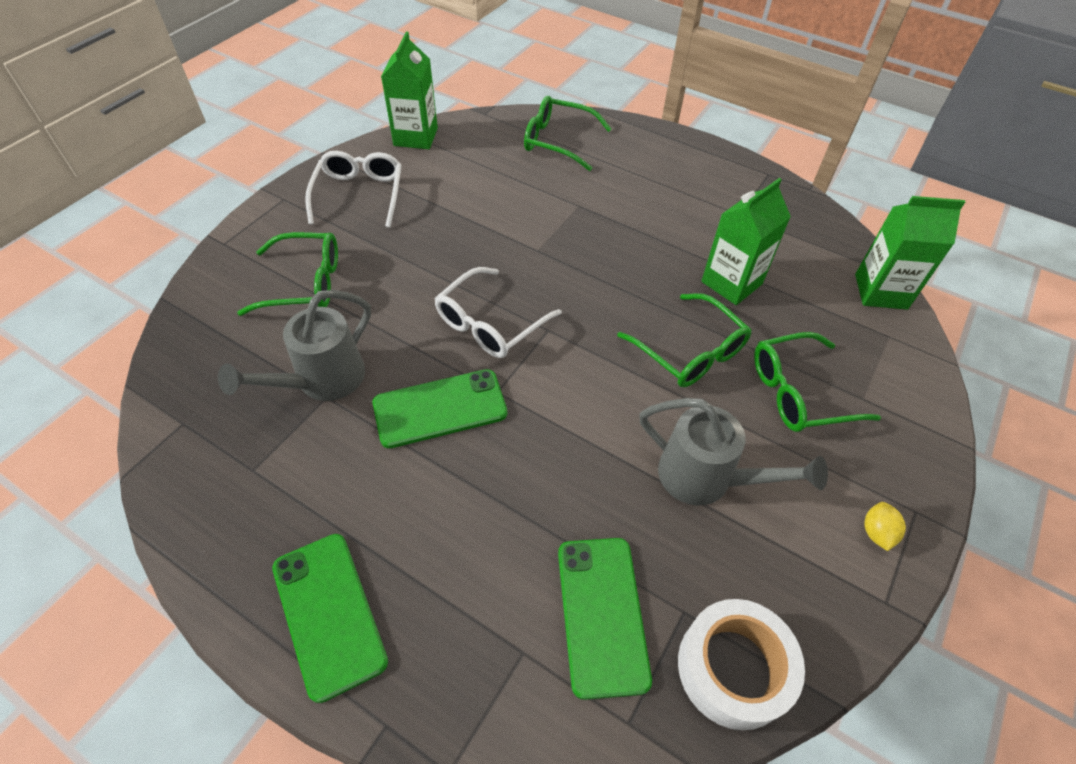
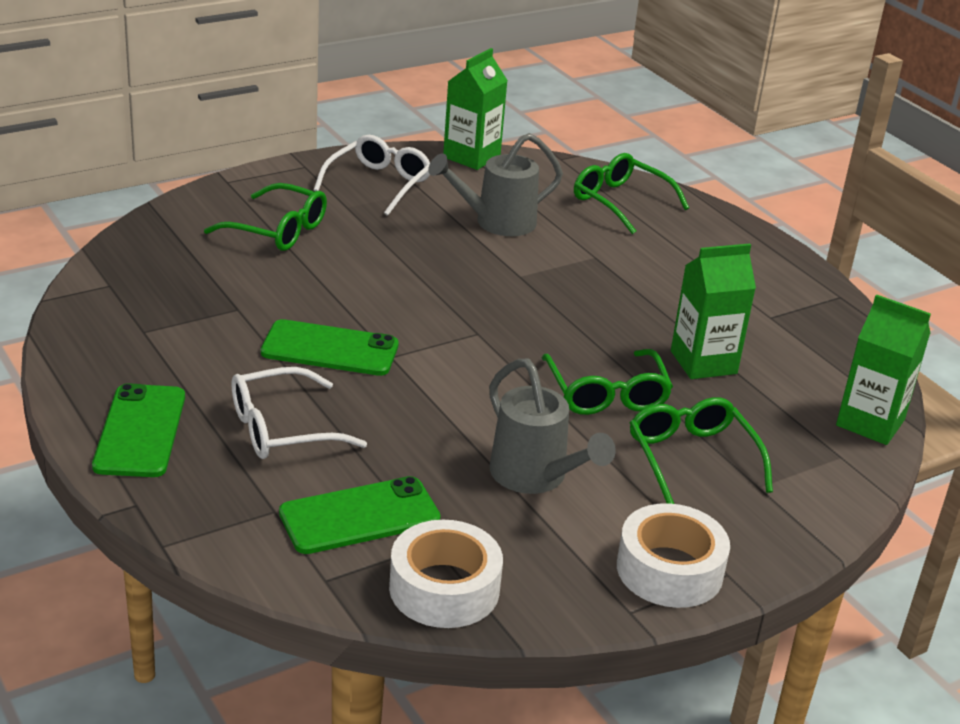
camera: 25 degrees right, 20 degrees down
grey watering can [218,290,371,401] -> grey watering can moved to [428,133,563,236]
white glasses [434,267,562,358] -> white glasses moved to [231,367,367,459]
green phone [558,538,652,700] -> green phone turned 45 degrees clockwise [279,476,441,554]
green glasses [754,332,881,432] -> green glasses turned 60 degrees clockwise [630,397,773,504]
yellow lemon [864,502,906,551] -> white tape [617,503,730,608]

